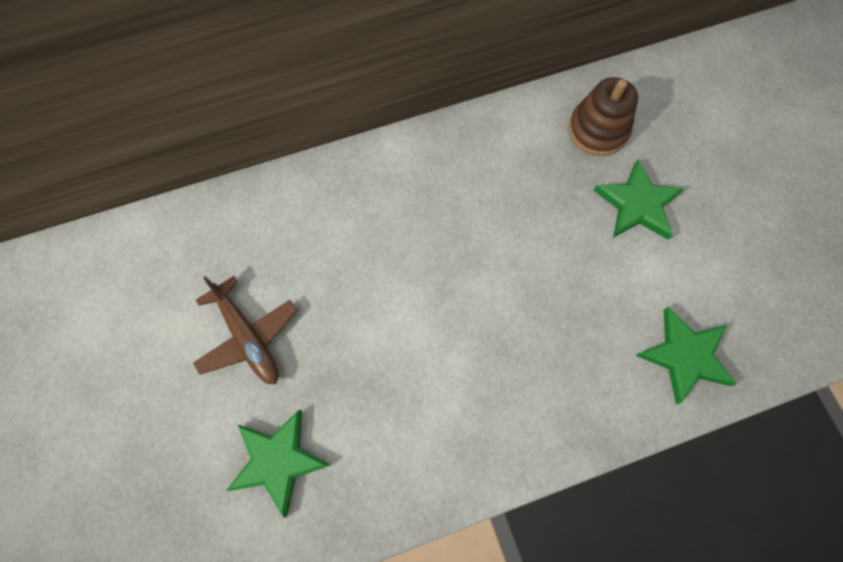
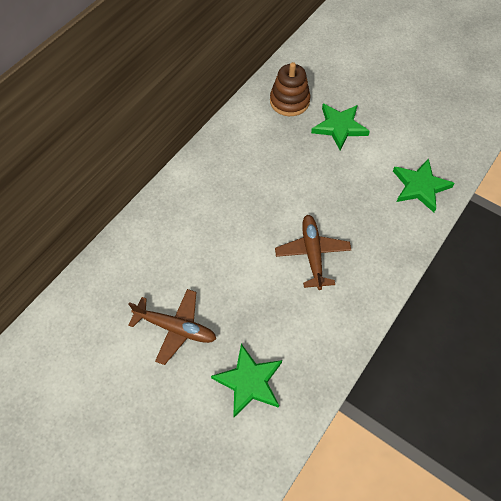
camera: 35 degrees left, 10 degrees down
none -> brown plane [275,215,351,290]

